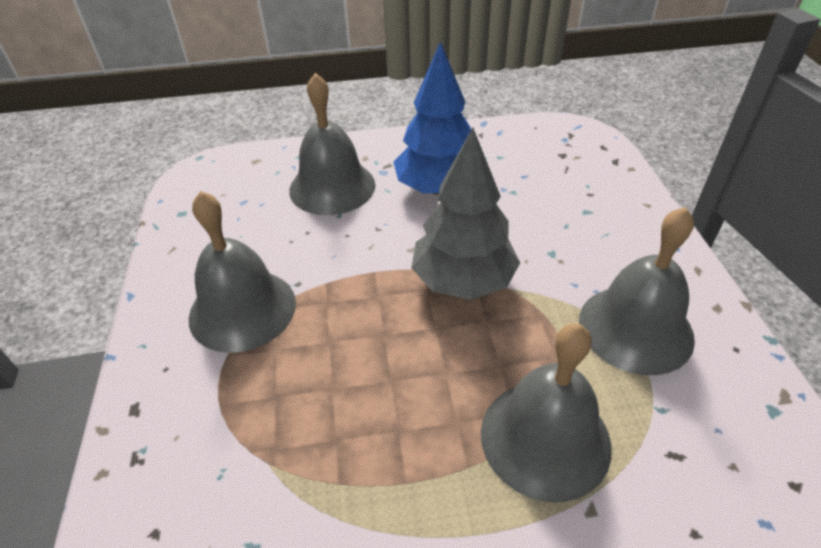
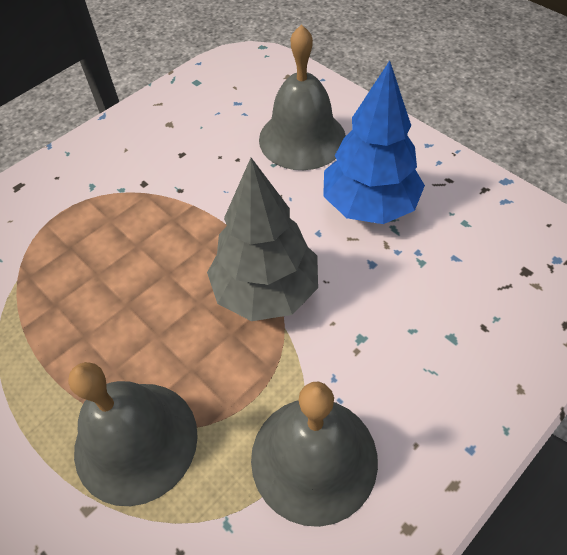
camera: 55 degrees right, 10 degrees up
grey bell [188,191,296,353] -> none

